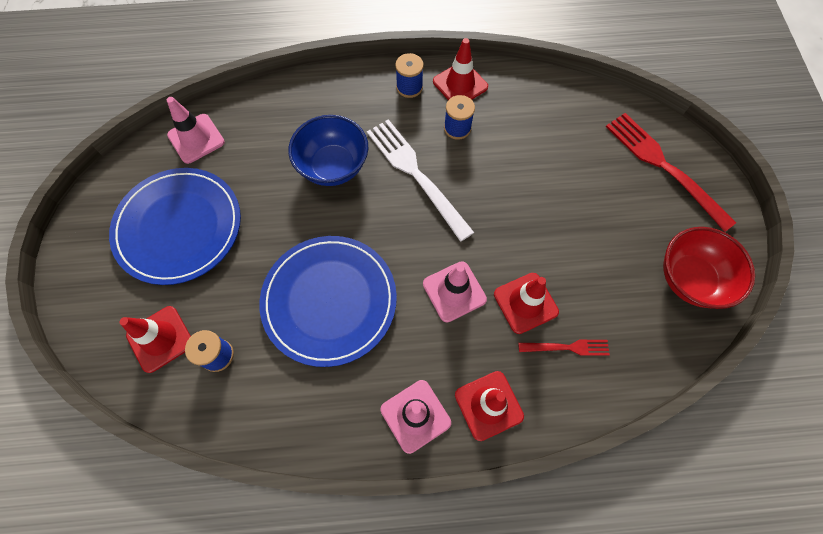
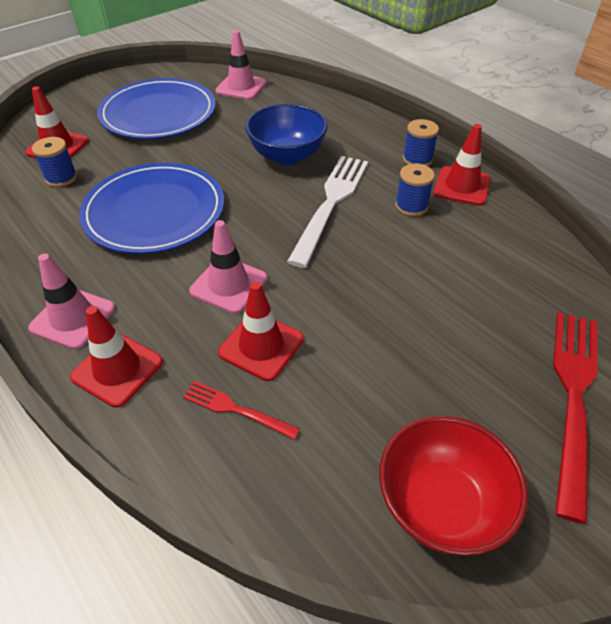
camera: 55 degrees right, 20 degrees down
red fork [518,340,610,356] -> red fork turned 150 degrees clockwise [183,381,300,440]

